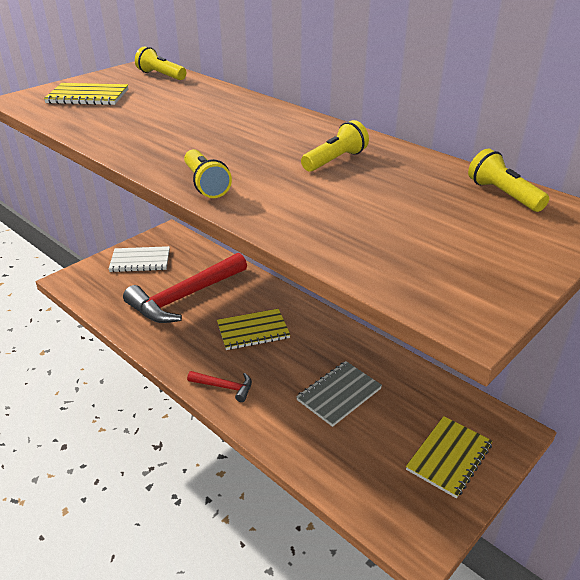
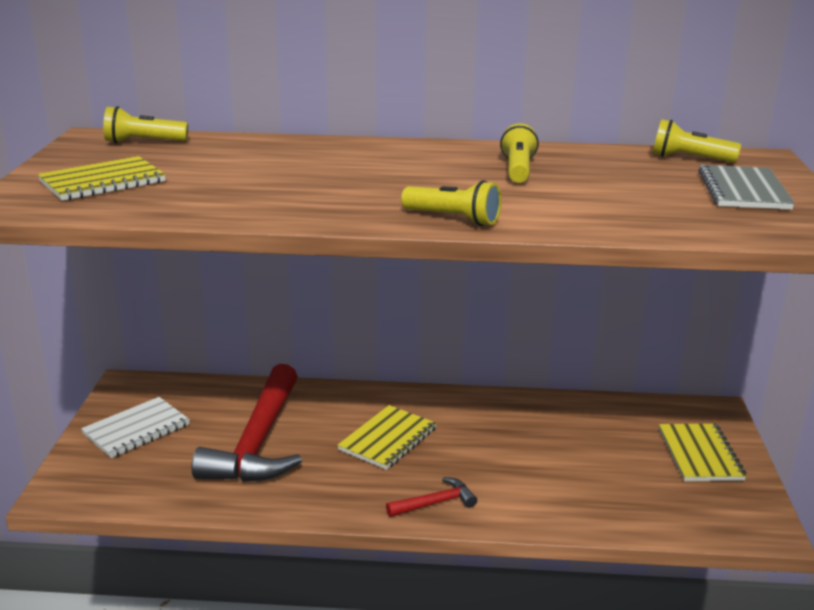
camera: 40 degrees left, 10 degrees down
grey notebook [296,361,382,427] -> grey notebook moved to [699,165,795,210]

